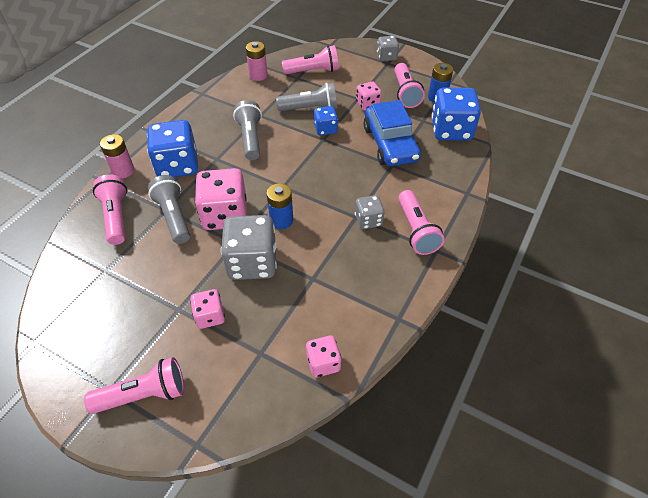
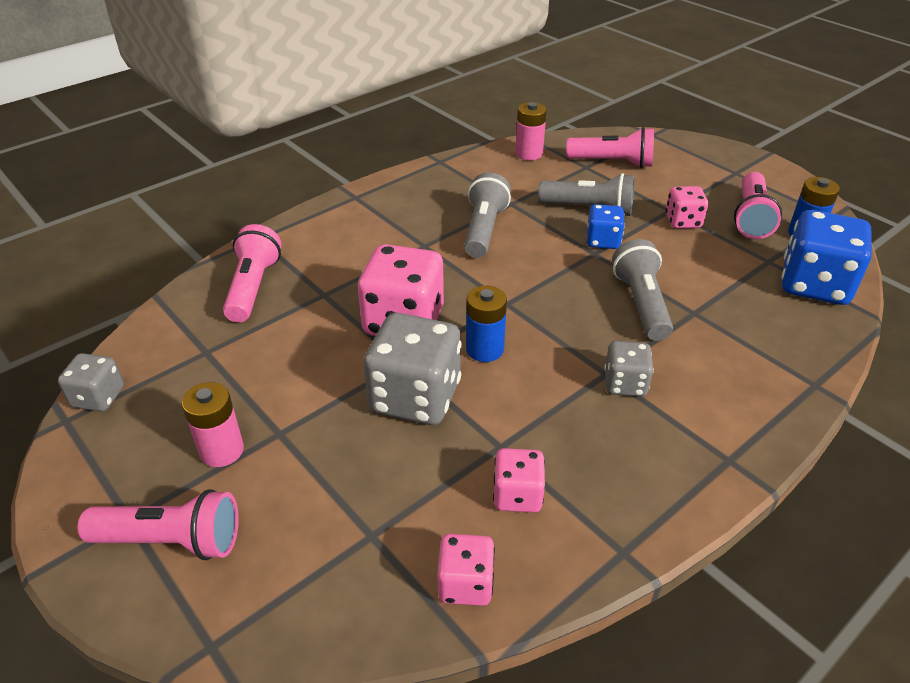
camera: 20 degrees right, 10 degrees down
pink battery [100,134,134,178] -> pink battery moved to [182,382,244,467]
blue dice [147,120,198,177] -> none
grey flashlight [148,175,190,244] -> grey flashlight moved to [612,239,673,341]
pink dice [190,289,225,329] -> pink dice moved to [493,448,545,513]
blue car [364,100,421,166] -> none
grey dice [377,36,399,61] -> grey dice moved to [58,353,124,412]
pink flashlight [398,190,445,255] -> none

